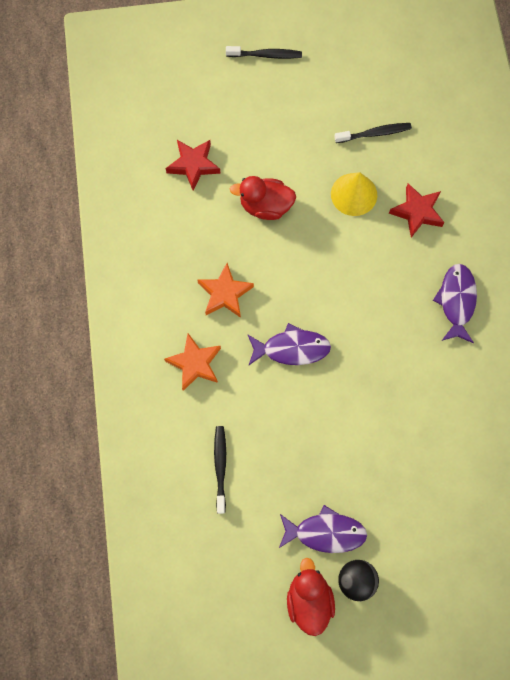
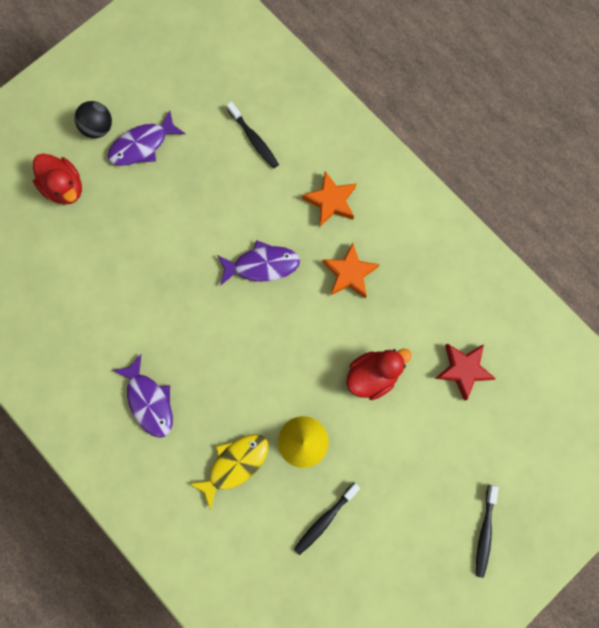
camera: 145 degrees right, 5 degrees up
black toothbrush [226,46,302,59] -> black toothbrush turned 45 degrees counterclockwise [476,485,498,578]
purple fish [247,323,331,365] -> purple fish turned 150 degrees counterclockwise [217,240,300,286]
red duck [287,558,335,636] -> red duck moved to [33,153,82,205]
red star [389,183,444,238] -> yellow fish [189,434,269,509]

